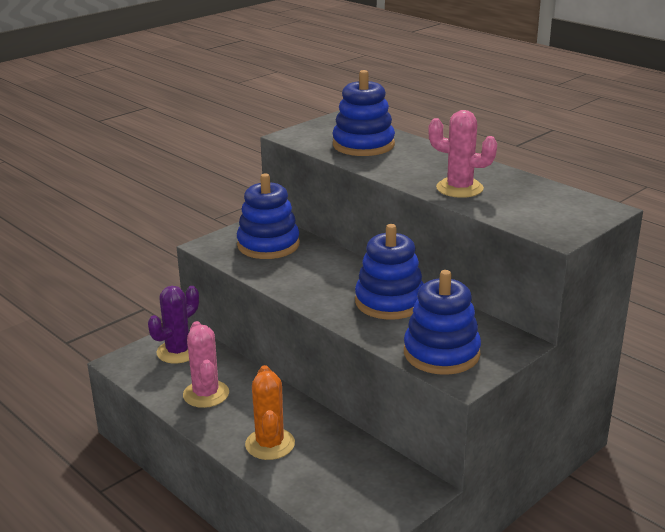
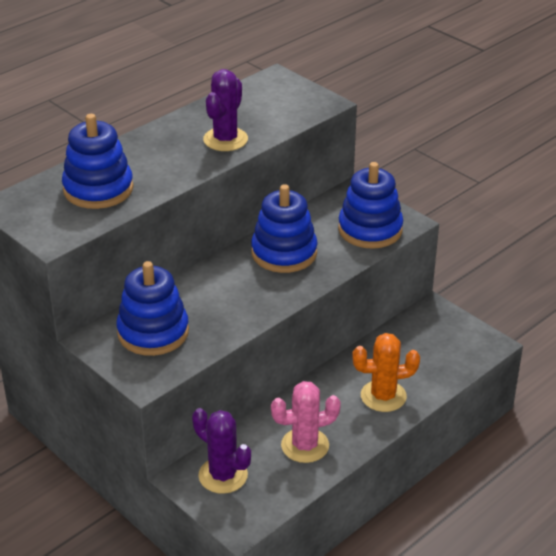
camera: 90 degrees left, 10 degrees up
pink cactus [428,110,497,198] -> purple cactus [203,69,248,151]

